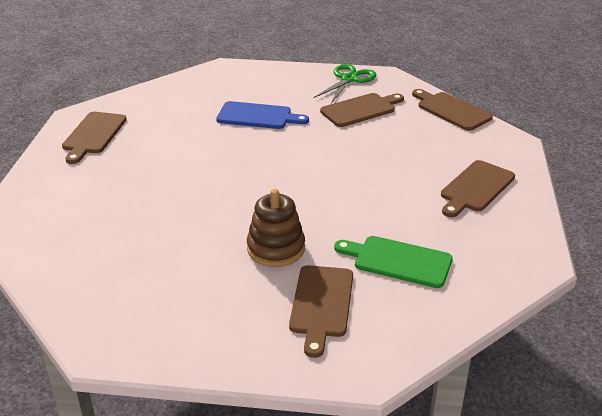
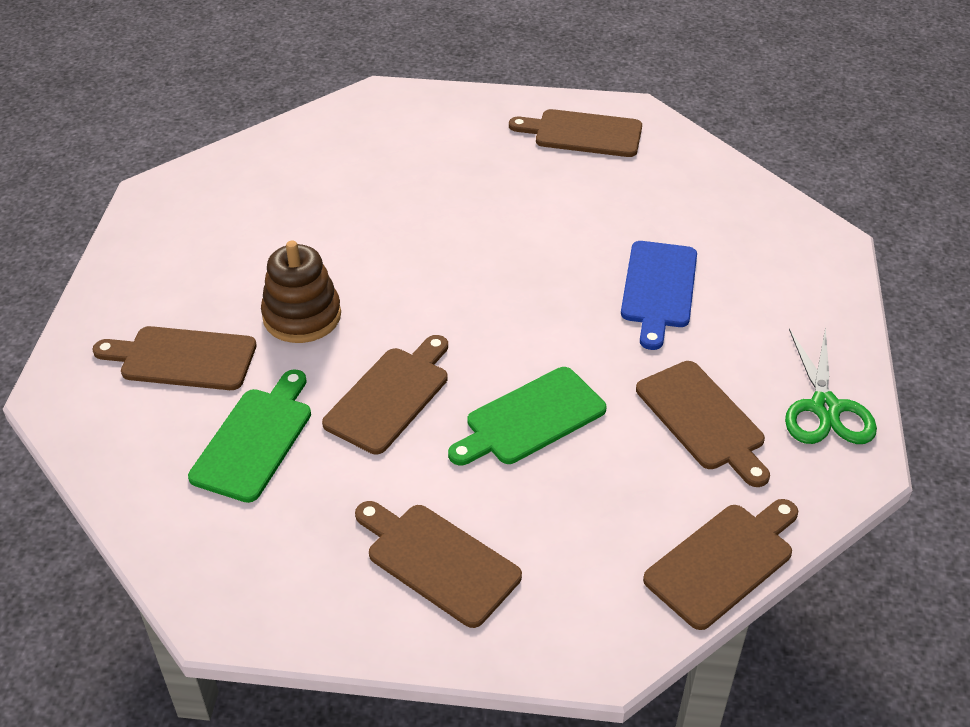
camera: 90 degrees right, 10 degrees up
green scissors [314,64,377,103] -> green scissors turned 60 degrees clockwise [785,327,877,444]
none -> brown cutting board [322,335,448,454]
none -> green cutting board [448,367,607,465]

